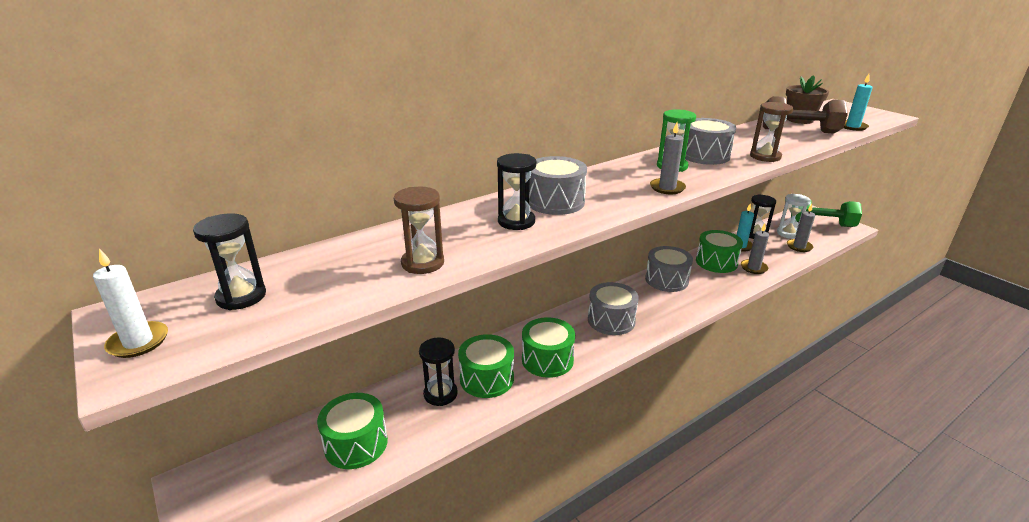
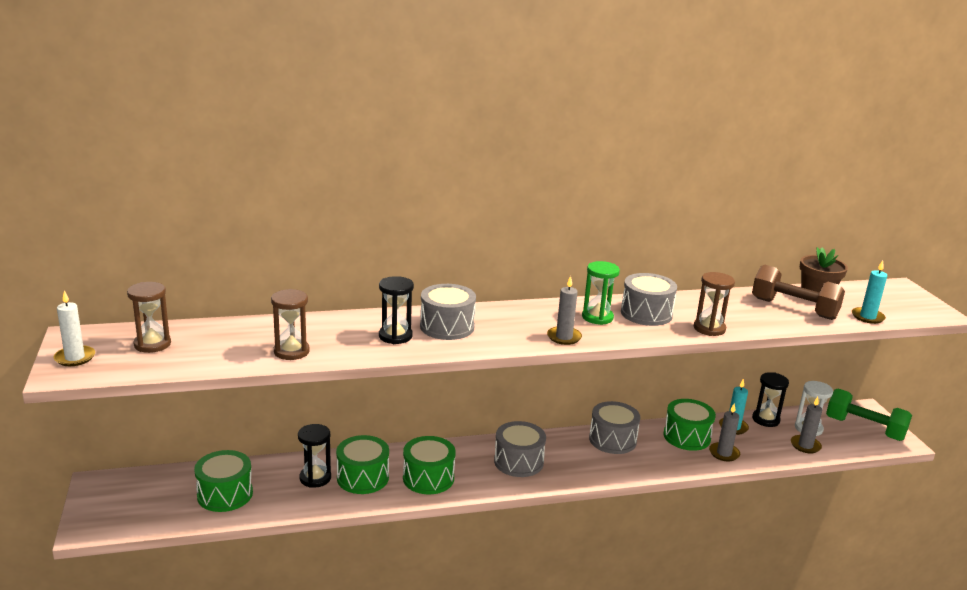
camera: 20 degrees right, 5 degrees down
black hourglass [193,213,266,310] -> brown hourglass [127,282,171,353]

